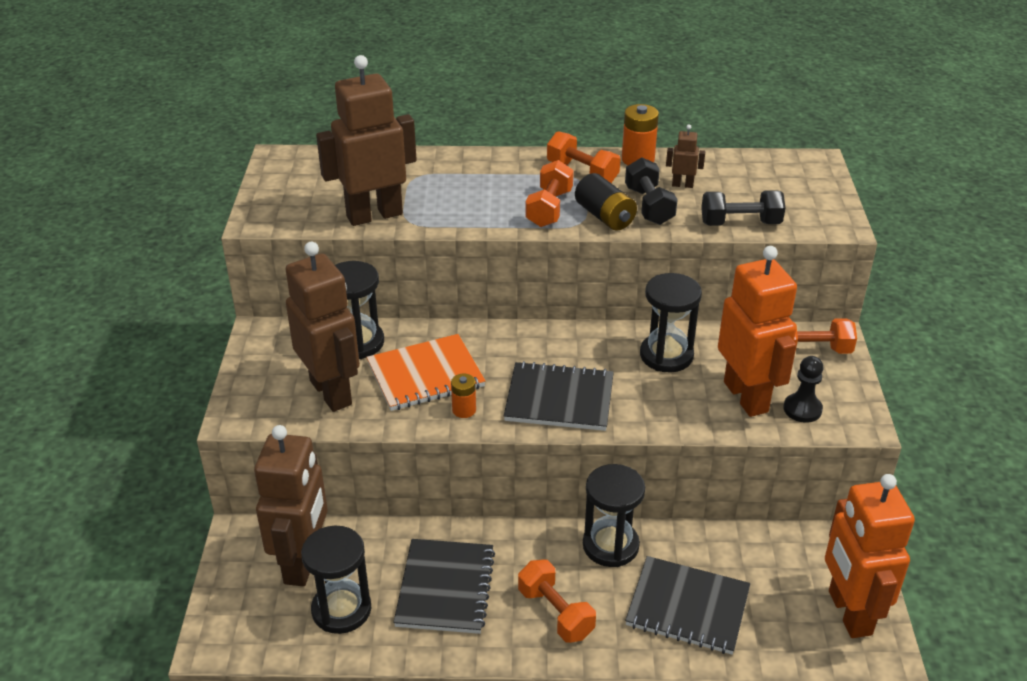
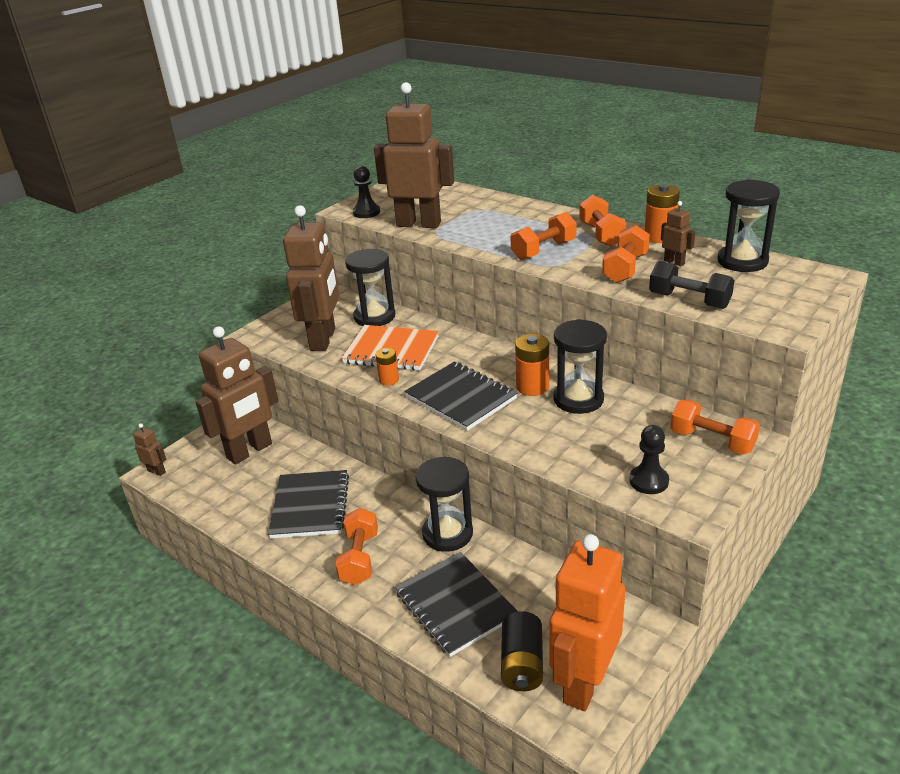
camera: 40 degrees right, 5 degrees down
black hourglass [301,526,372,634] -> black hourglass moved to [717,179,780,272]
black notebook [393,539,495,634] -> black notebook turned 45 degrees counterclockwise [268,470,349,539]
black battery [575,173,637,231] -> black battery moved to [501,611,543,691]
black dumbbell [625,157,678,225] -> orange dumbbell [602,225,650,283]
orange robot [718,246,797,417] -> none
none -> brown robot [133,423,166,476]
none -> black pawn [353,166,380,218]
none -> orange battery [515,334,549,396]

